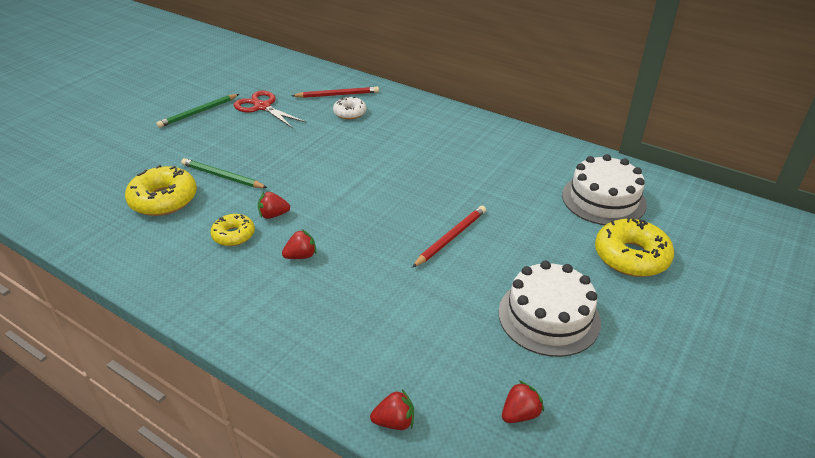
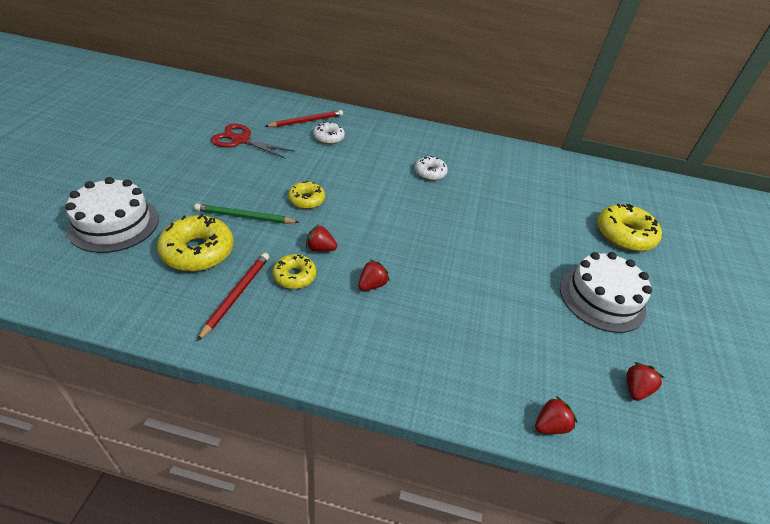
camera: 25 degrees left, 5 degrees up
green pencil [156,94,239,128] -> none
red strawberry [258,192,290,219] -> red strawberry turned 45 degrees clockwise [306,224,337,252]
red pencil [412,206,486,267] -> red pencil moved to [197,253,269,341]
white cake [562,154,647,225] -> white cake moved to [65,177,159,253]
none -> yellow donut [288,181,325,209]
none -> white donut [415,156,448,181]

